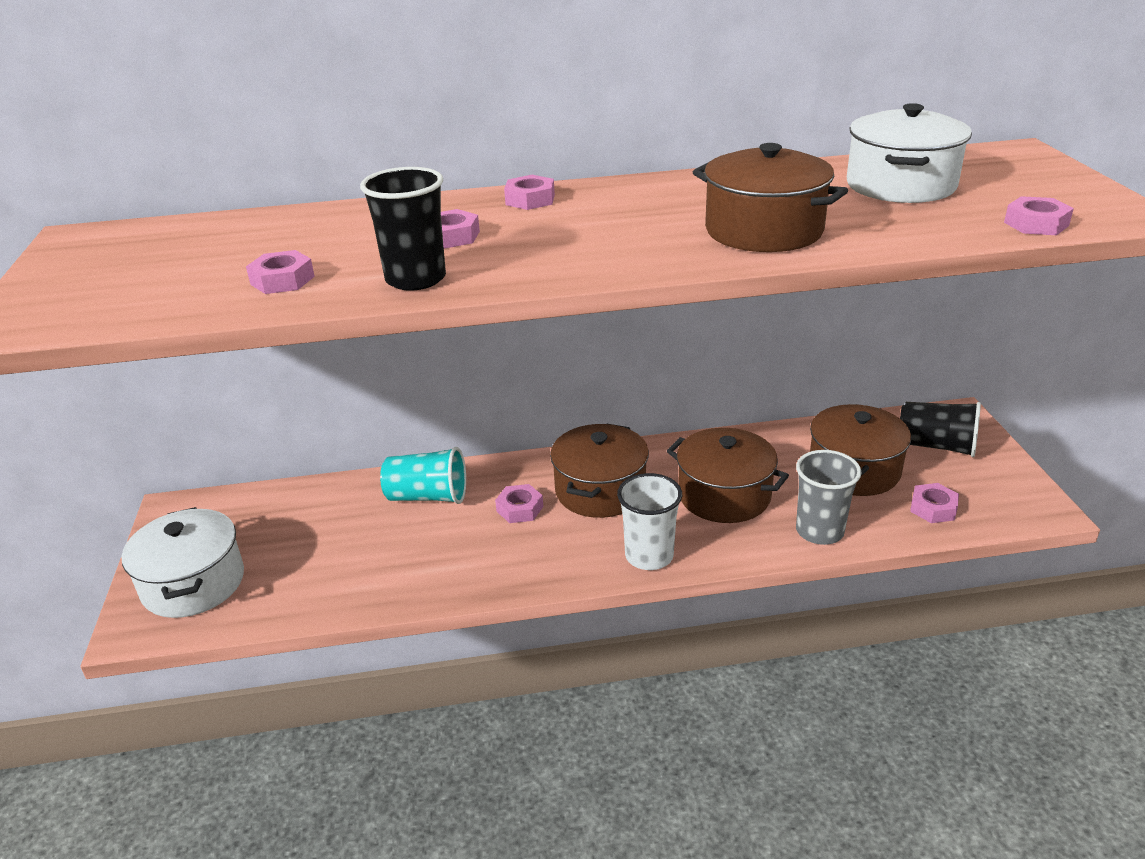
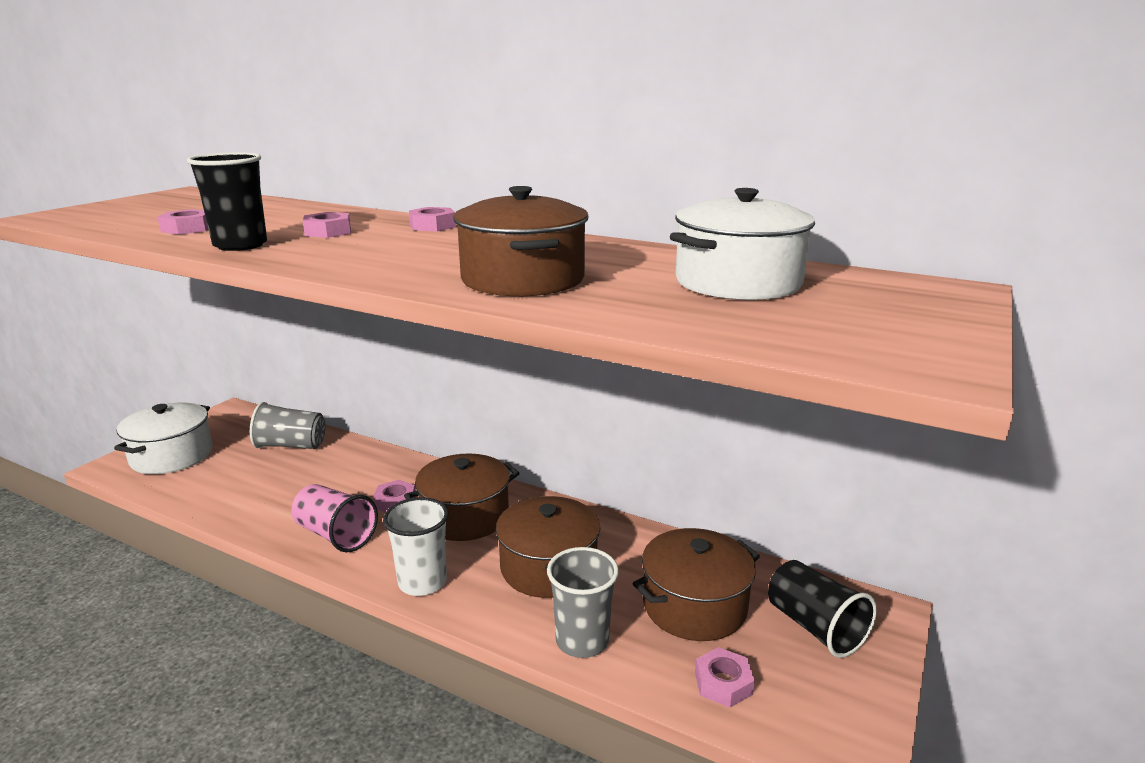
camera: 35 degrees right, 10 degrees down
turquoise cup [380,447,466,504] -> none
pink nut [1004,196,1074,235] -> none
none -> grey cup [250,402,325,449]
none -> pink cup [292,484,378,552]

